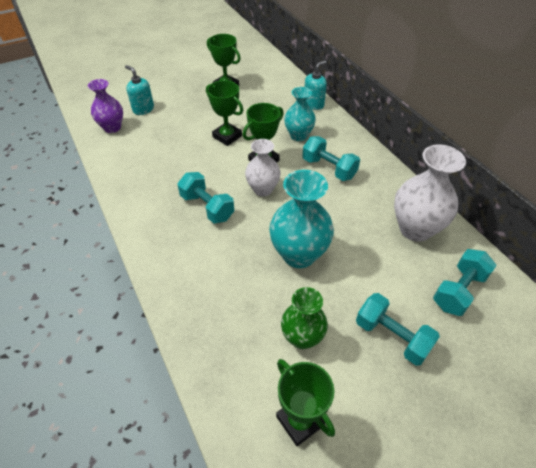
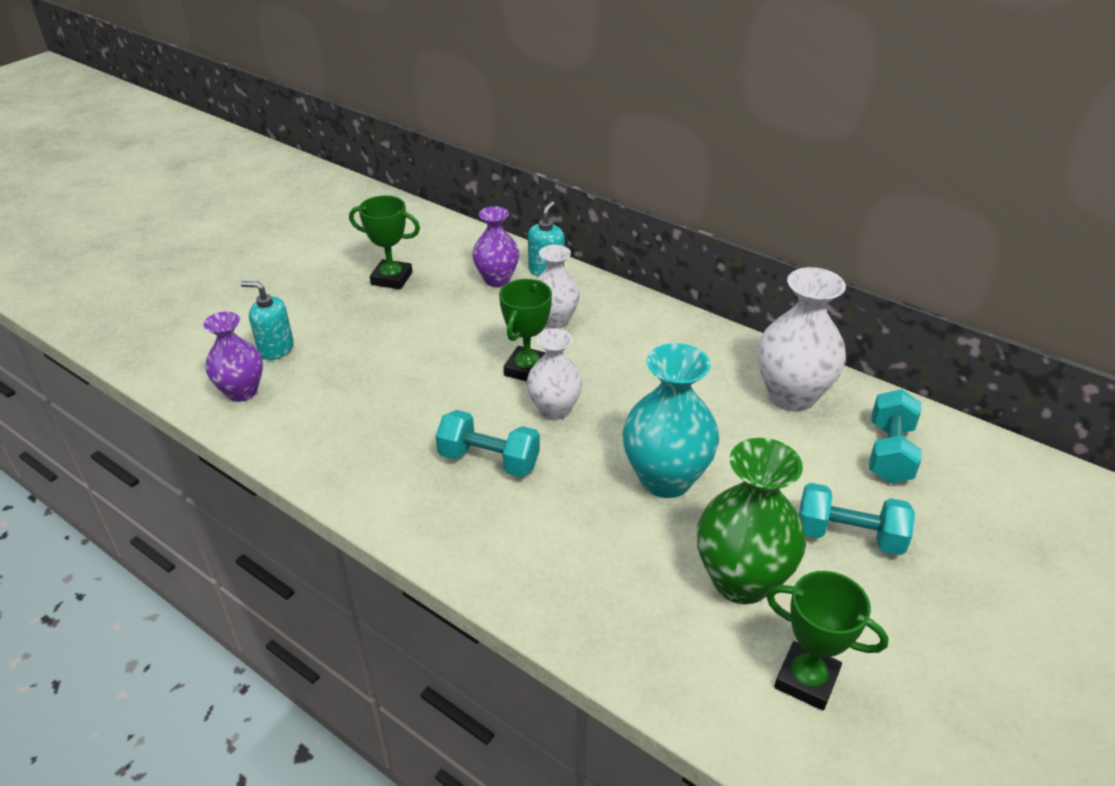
camera: 25 degrees left, 10 degrees down
green trophy [206,80,243,146] -> none
green vase [281,287,328,349] -> green vase [697,438,806,604], size x1.55
turquoise vase [284,87,316,141] -> white vase [536,245,580,329]
turquoise dumbbell [302,136,360,181] -> none
none -> purple vase [472,206,519,287]

